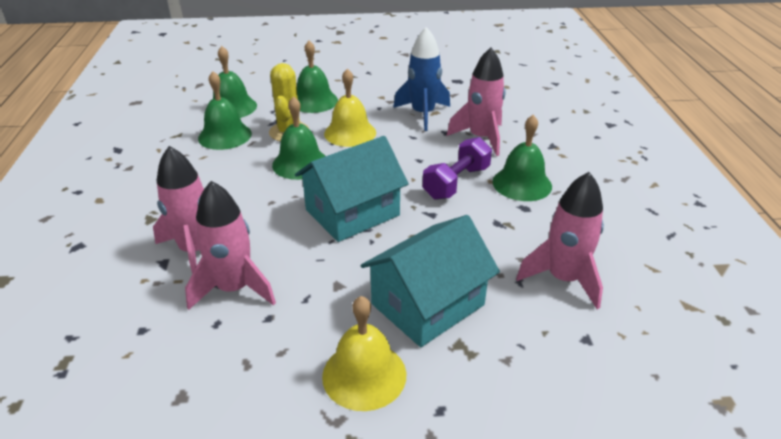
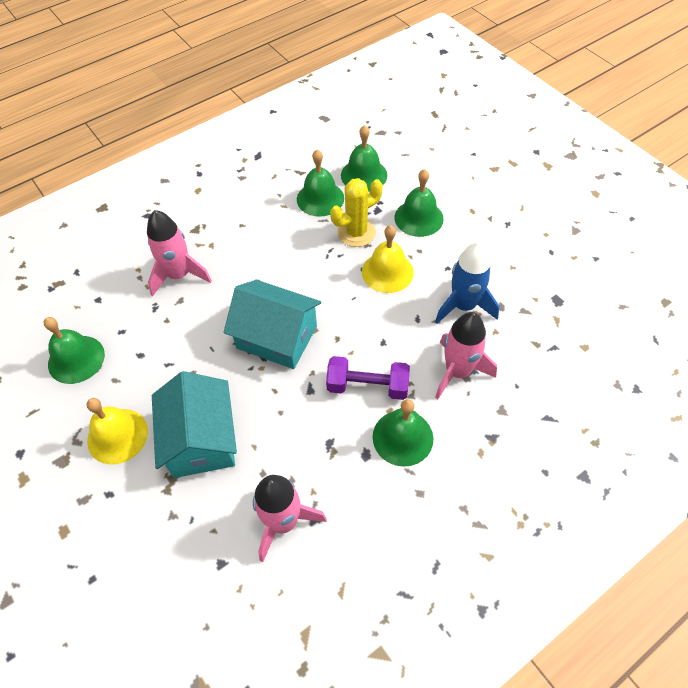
camera: 60 degrees right, 20 degrees up
pink rocket [185,181,276,310] -> none
green bell [272,96,325,180] -> green bell moved to [44,317,105,384]
turquoise house [361,215,500,347] -> turquoise house turned 60 degrees clockwise [152,371,237,478]

